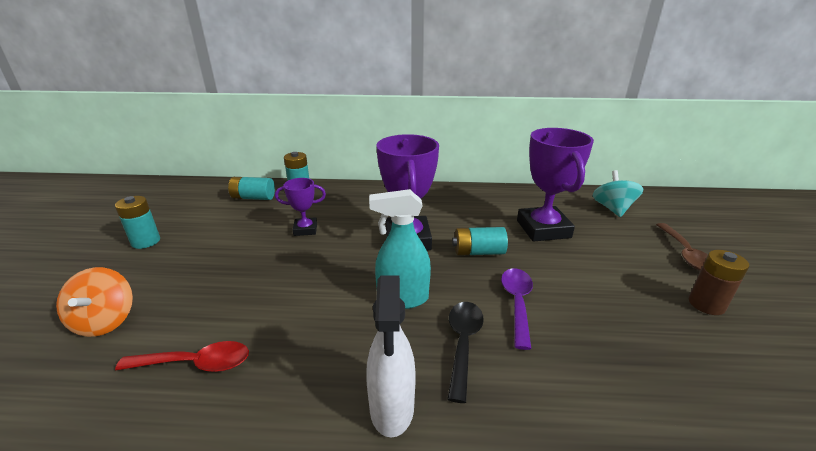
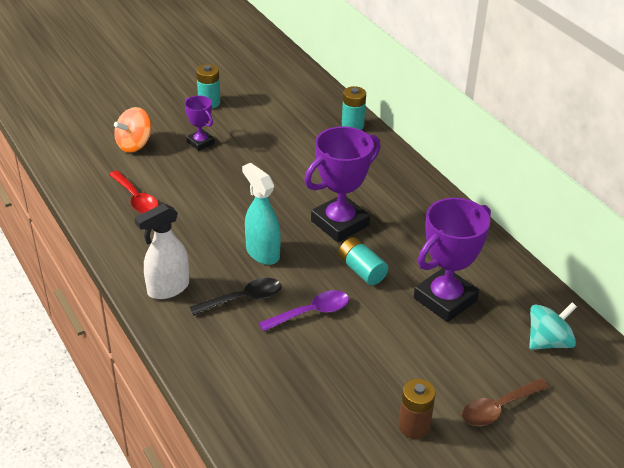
camera: 55 degrees right, 10 degrees up
turquoise battery [228,177,275,200] -> none
purple trophy [275,178,326,236] -> purple trophy moved to [185,96,215,151]

